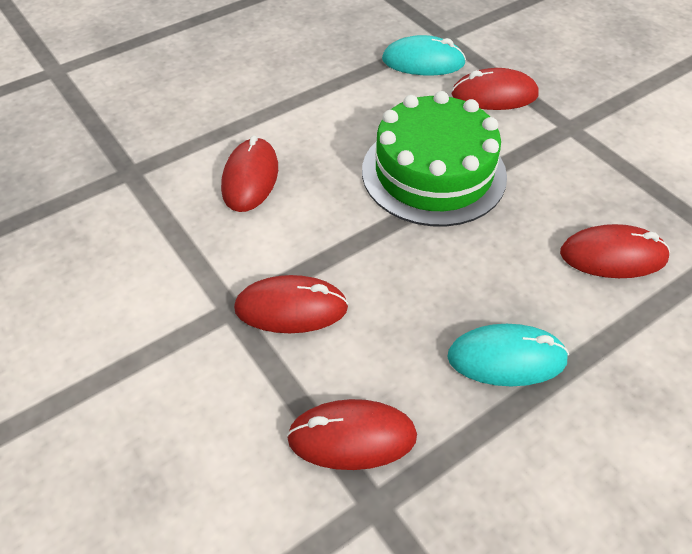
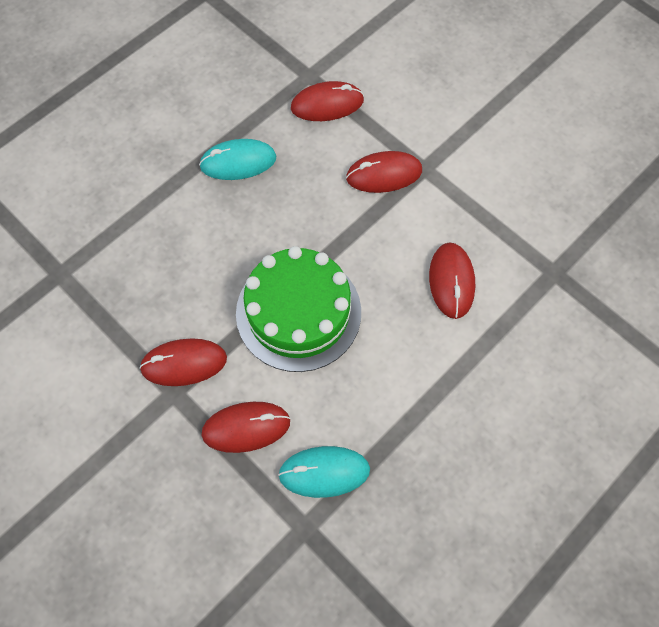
camera: 170 degrees right, 15 degrees up
red mouse [560,224,670,278] -> red mouse moved to [139,338,227,386]

